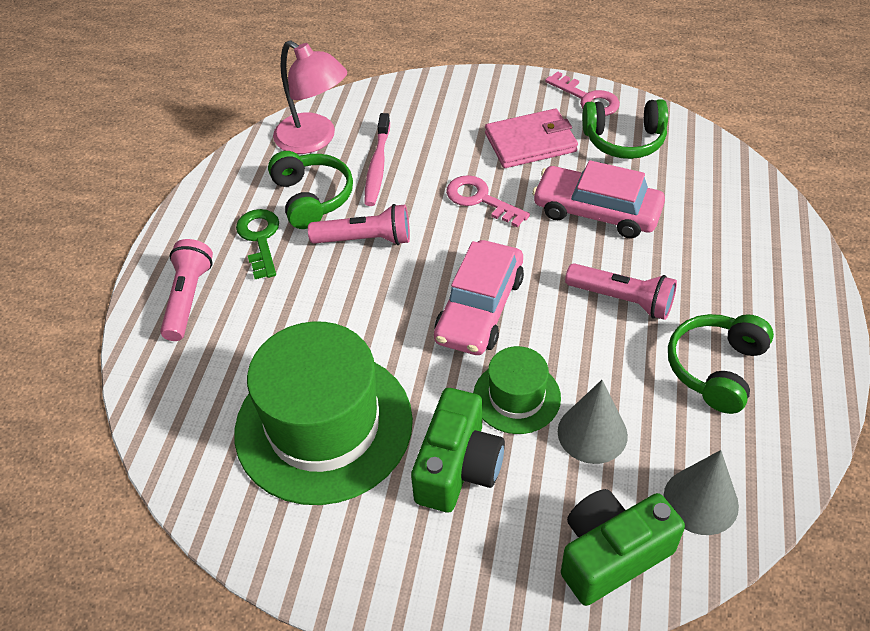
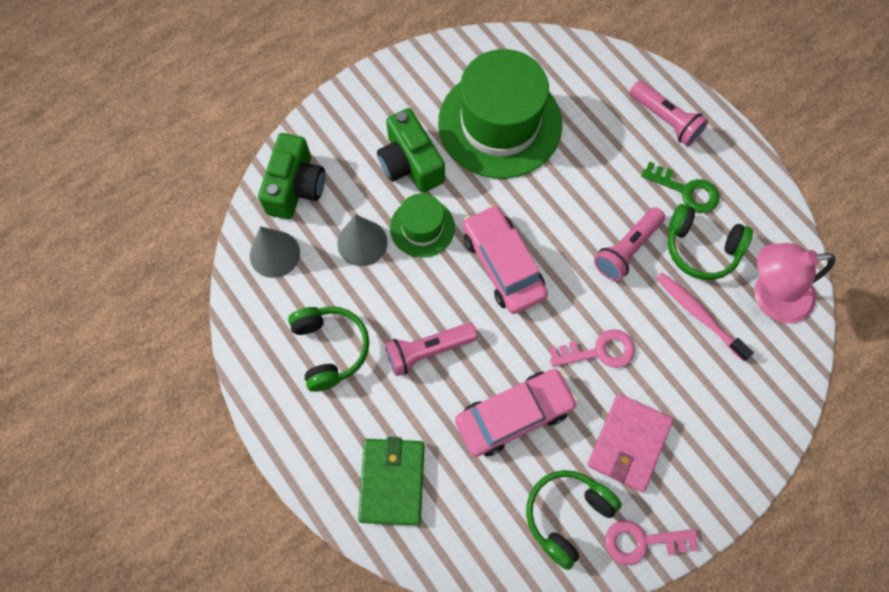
camera: 130 degrees right, 20 degrees up
none -> green wallet [358,437,425,526]

